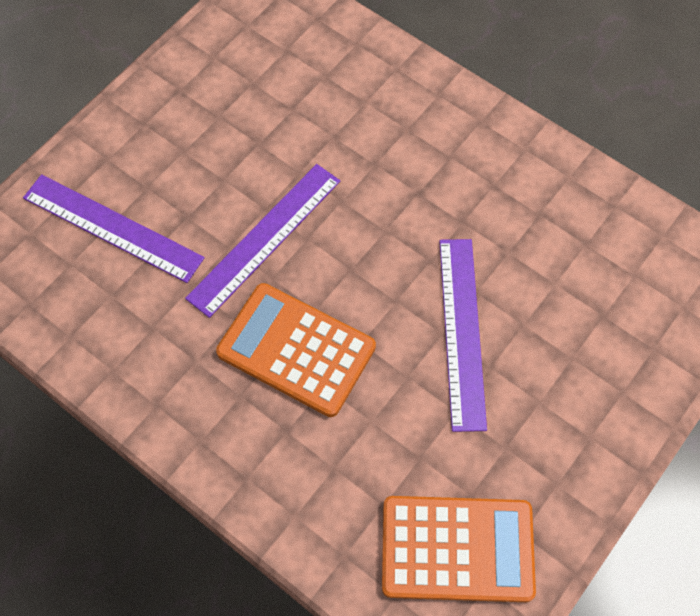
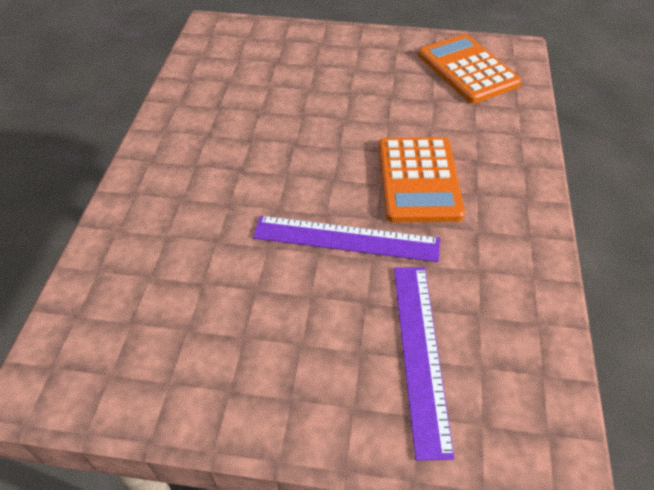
camera: 120 degrees left, 15 degrees down
purple ruler [439,239,487,432] -> none

